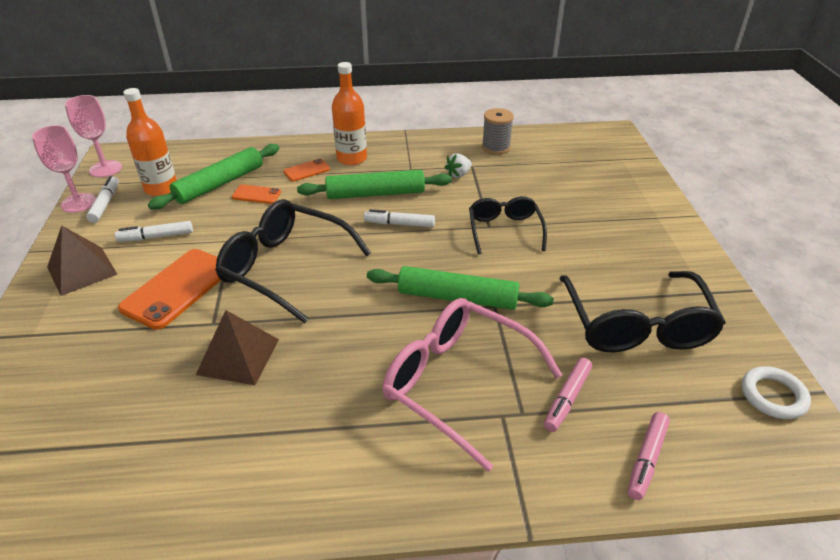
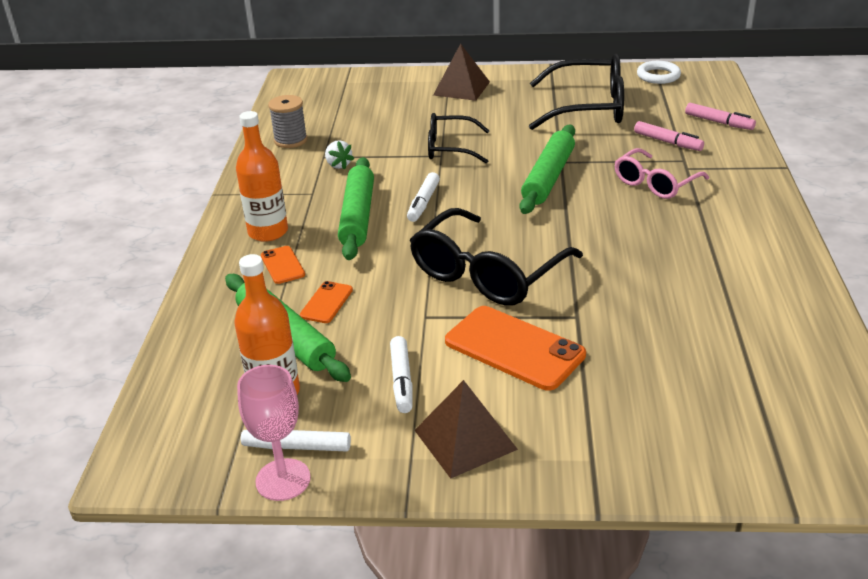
camera: 80 degrees left, 5 degrees down
pink goblet [65,95,122,177] -> none
brown pyramid [196,310,279,385] -> brown pyramid moved to [433,43,490,101]
pink glasses [383,298,562,472] -> pink glasses [615,148,709,199], size x0.62

